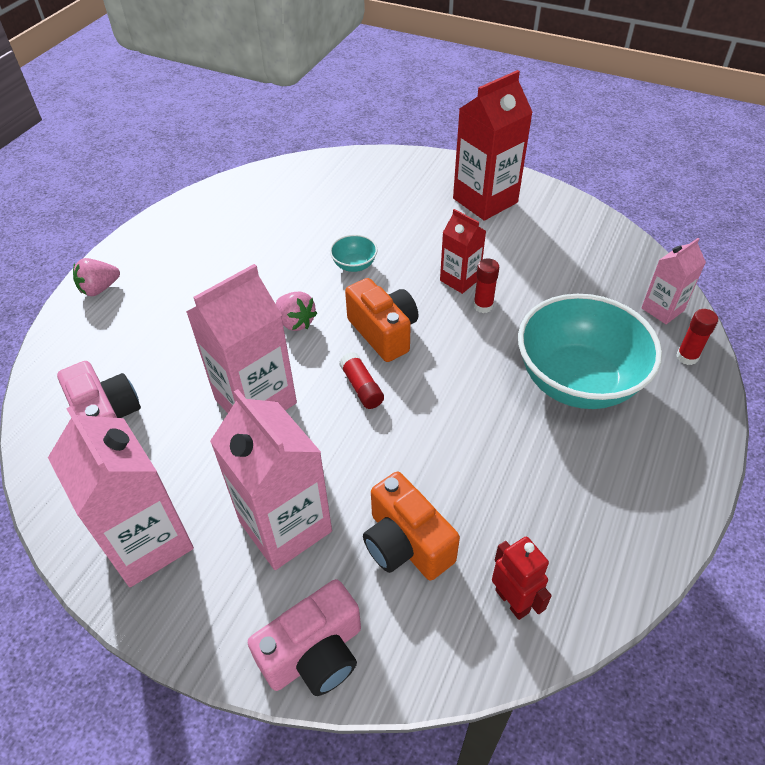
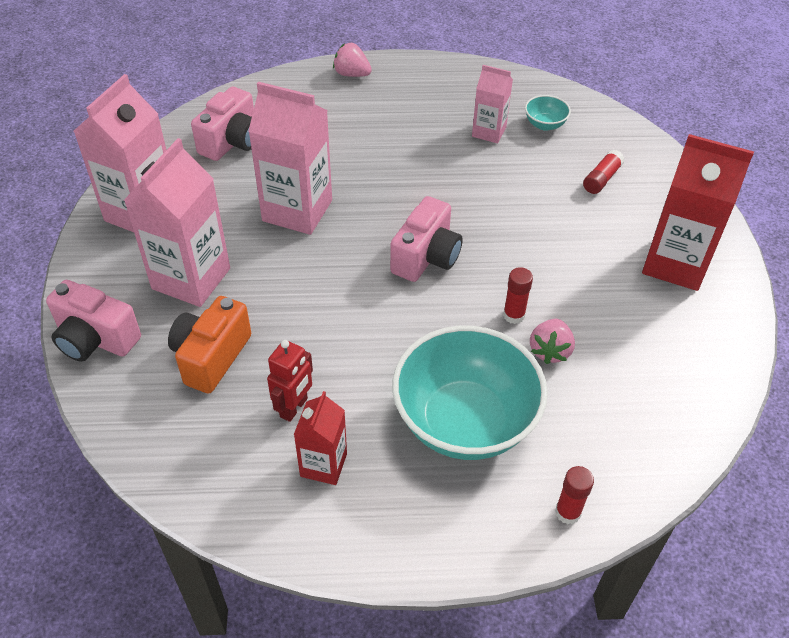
camera: 60 degrees right, 0 degrees up
pink strawberry [276,292,317,331] -> pink strawberry moved to [530,319,575,364]
turquoise bowl [330,234,378,272] -> turquoise bowl moved to [525,95,571,131]
red glue stick [339,352,384,409] -> red glue stick moved to [583,149,625,194]
orange camera [345,278,419,362] -> pink camera [390,196,463,282]
red carton [440,209,486,294] -> red carton moved to [294,391,347,485]
red robot [492,537,552,620] -> red robot moved to [267,340,313,422]
pink carton [641,238,706,324] -> pink carton moved to [472,65,513,143]

